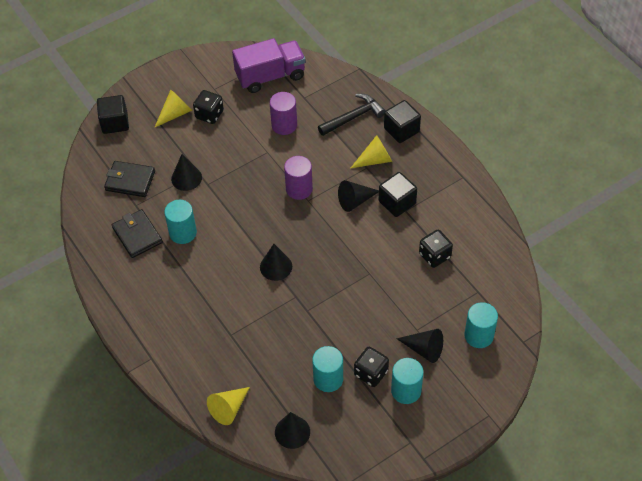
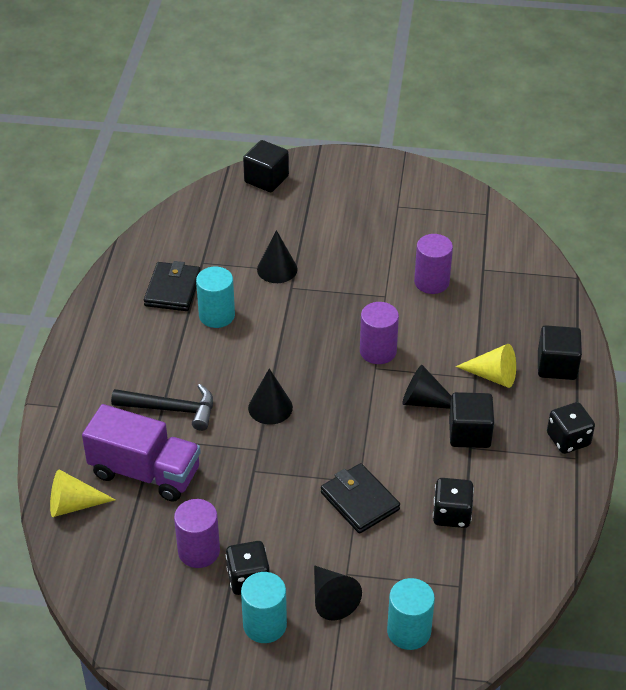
camera: 40 degrees right, 10 degrees down
black wallet [104,161,155,197] -> black wallet moved to [321,463,400,534]
yellow cone [154,90,192,128] -> none
black dice [193,90,224,124] -> black dice moved to [547,402,595,454]
purple truck [232,38,306,93] -> purple truck moved to [82,404,201,502]
black cone [275,412,310,449] -> none
turquoise cylinder [312,346,343,392] -> purple cylinder [174,499,220,568]
black hammer [318,94,386,136] -> black hammer moved to [111,384,213,431]

